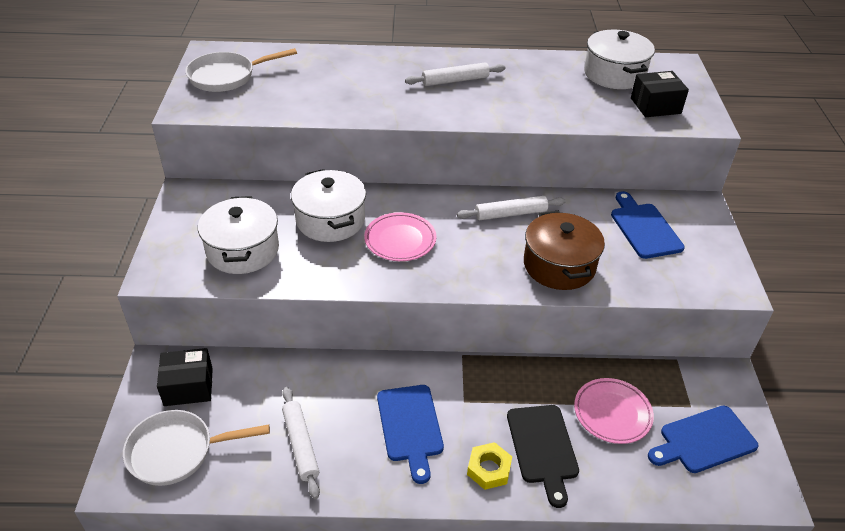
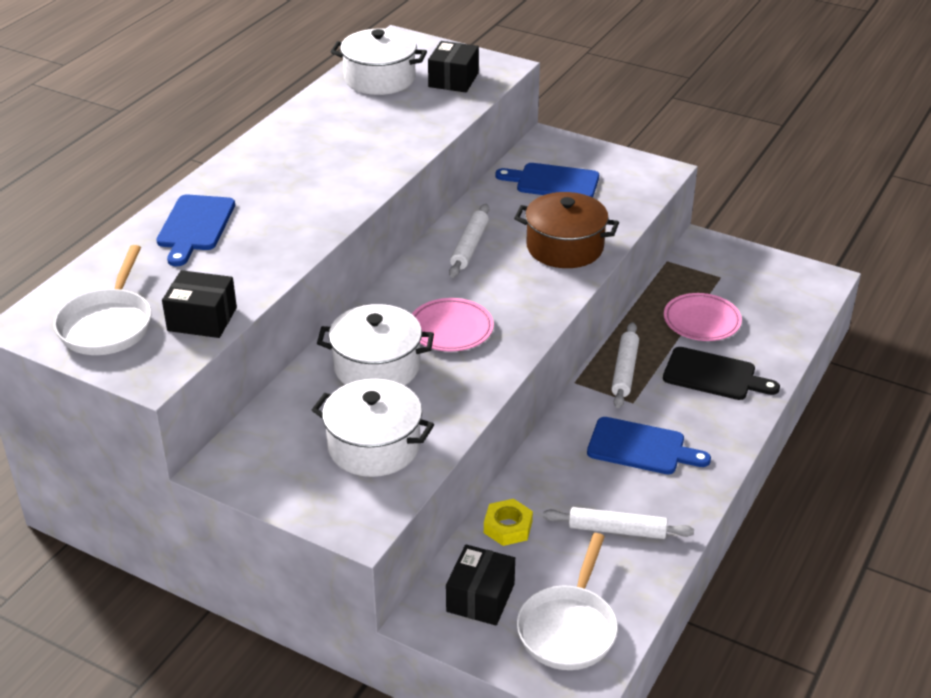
camera: 60 degrees left, 5 degrees down
white rolling pin [405,62,505,86] -> white rolling pin moved to [611,322,639,408]
yellow nut [467,442,512,490] -> yellow nut moved to [484,499,533,546]
blue cutting board [648,406,758,473] -> blue cutting board moved to [156,194,235,266]
none -> black box [162,270,237,338]

